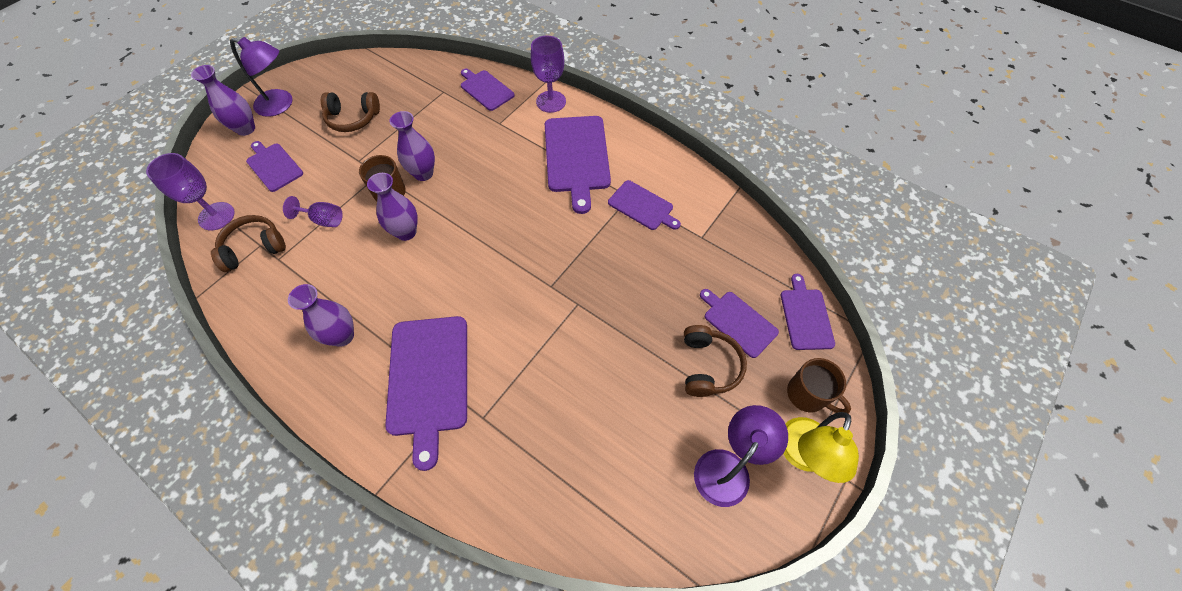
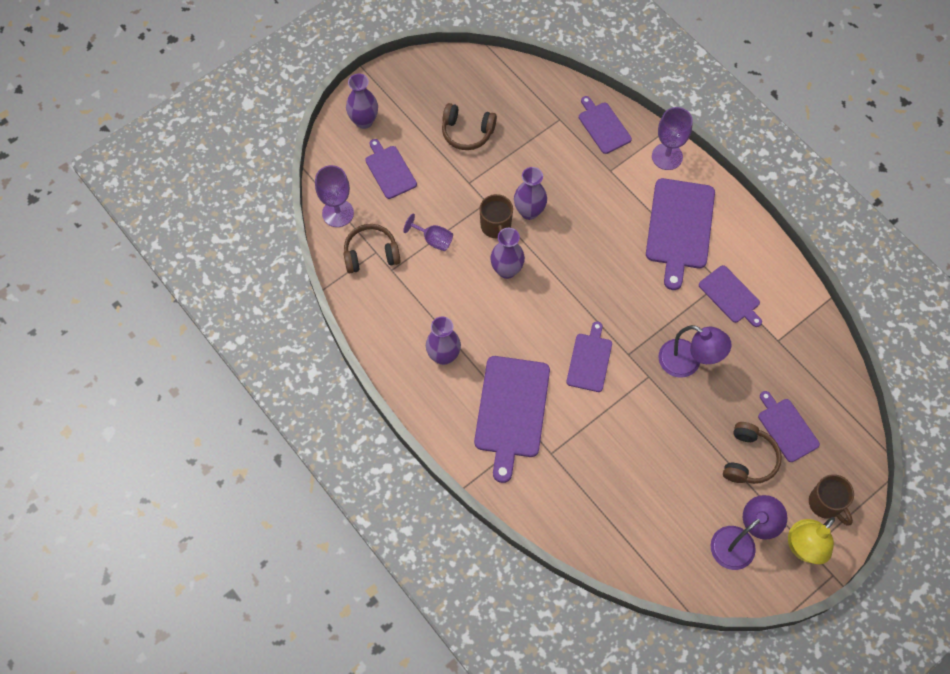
camera: 15 degrees right, 5 degrees up
purple lamp [230,37,293,117] -> purple lamp moved to [658,325,732,378]
purple cutting board [781,274,835,350] -> purple cutting board moved to [566,322,612,392]

